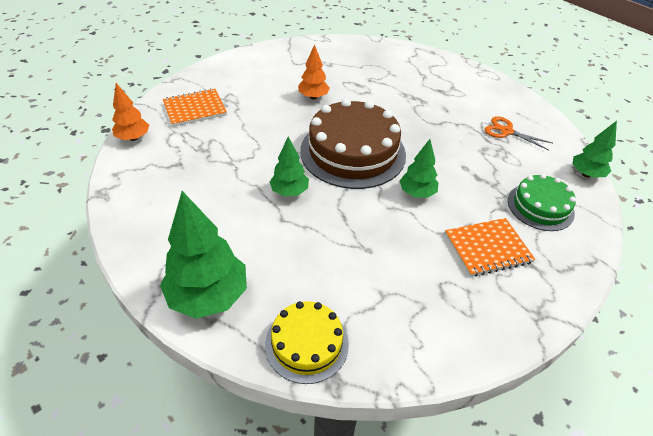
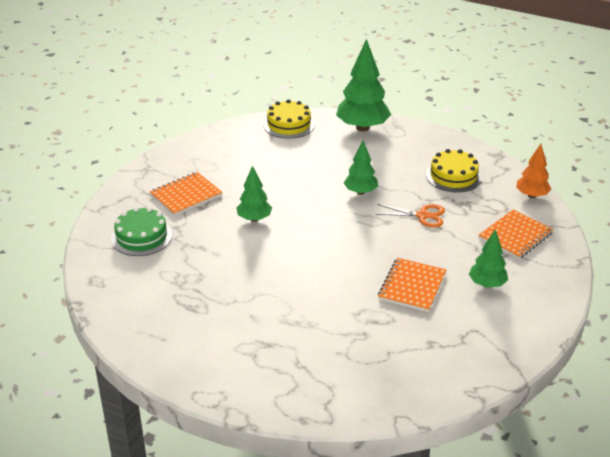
camera: 160 degrees right, 10 degrees down
orange tree [298,44,330,99] -> orange notebook [378,258,446,312]
brown cake [300,98,406,189] -> none
orange scissors [485,116,552,150] -> orange scissors moved to [375,204,445,227]
green tree [572,121,617,178] -> green tree moved to [469,229,508,288]
none -> yellow cake [426,149,482,192]

